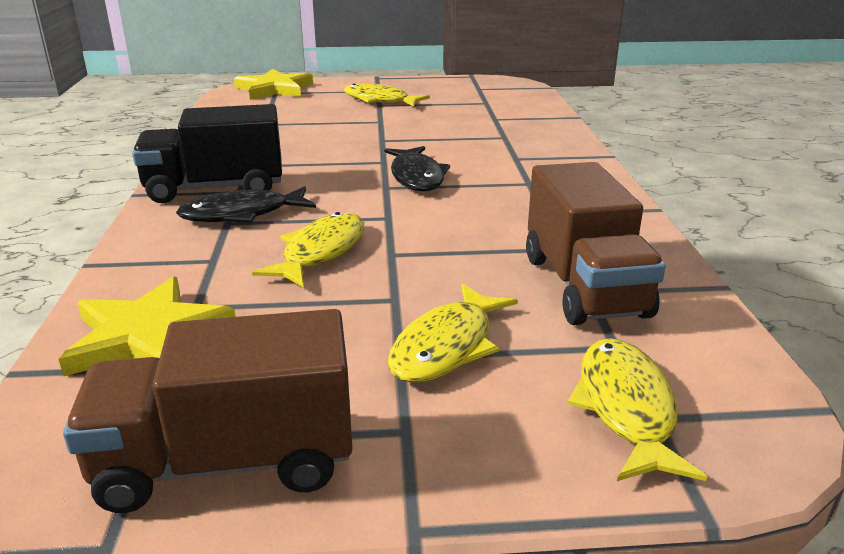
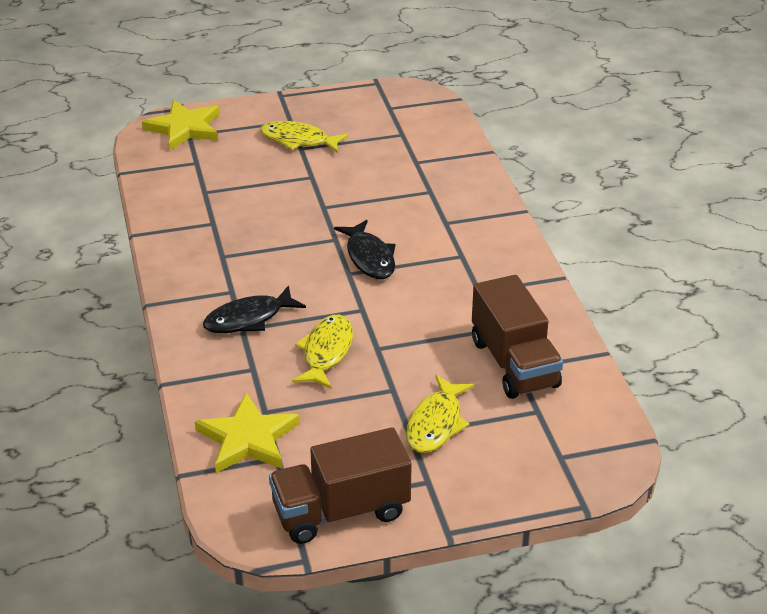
camera: 10 degrees left, 10 degrees up
black truck [132,104,282,203] -> none
yellow fish [568,338,707,481] -> none

